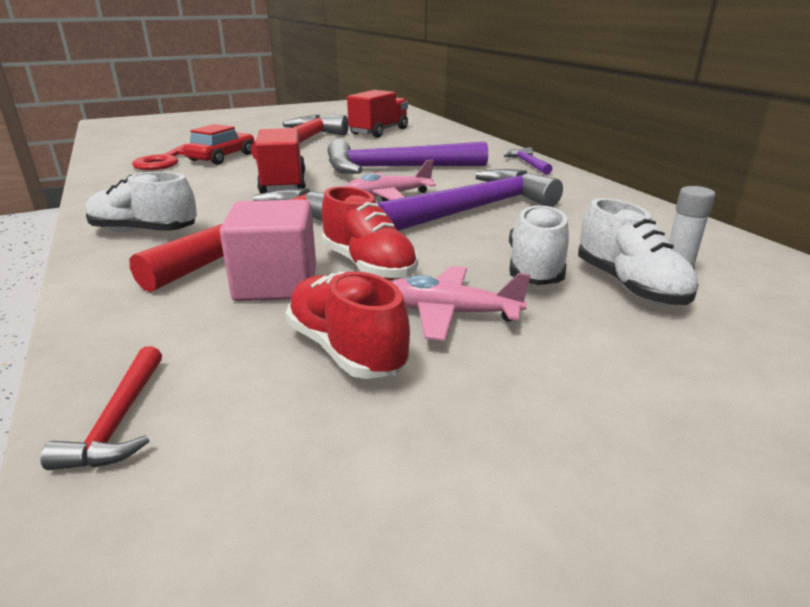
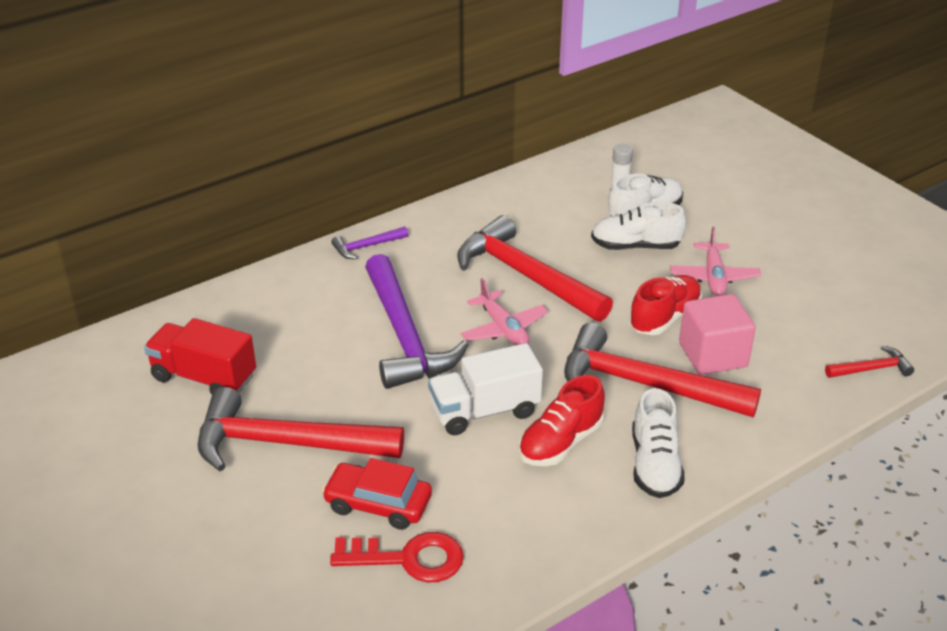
camera: 100 degrees left, 10 degrees up
red truck [255,128,306,194] -> white truck [428,343,543,435]
red shoe [286,271,410,379] -> red shoe moved to [519,375,605,466]
purple hammer [376,169,563,231] -> red hammer [457,215,613,322]

